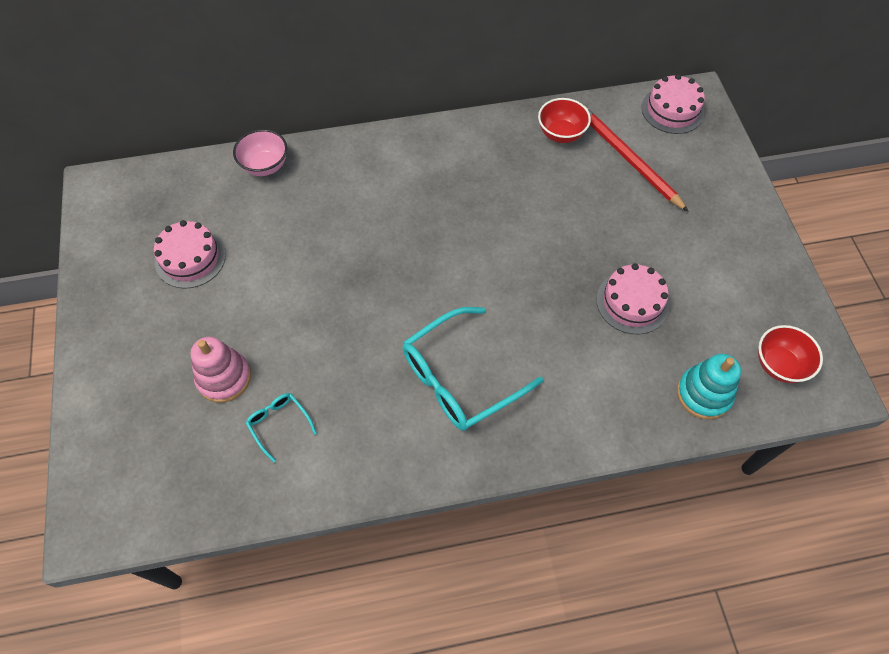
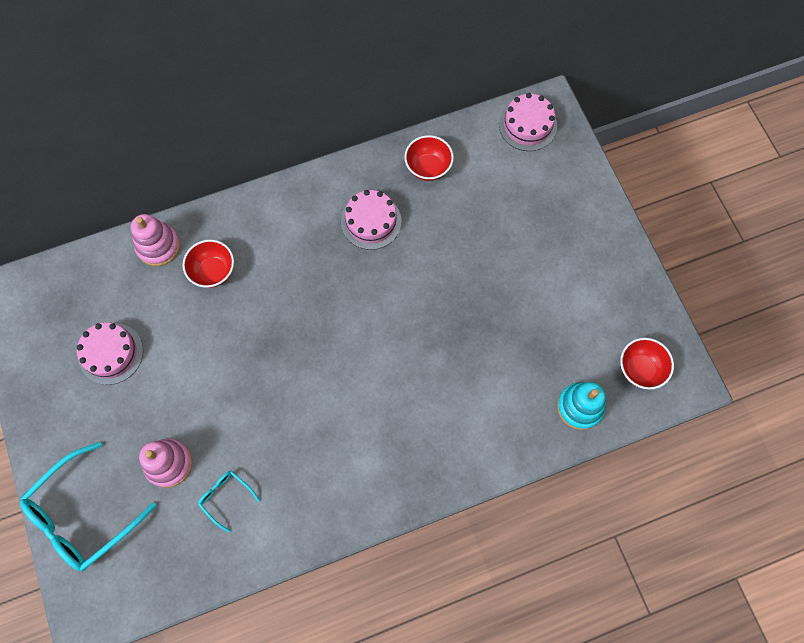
camera: 10 degrees left, 10 degrees up
pink bowl [233,129,287,176] -> pink stacking toy [131,214,180,266]
turquoise glasses [402,307,543,431] -> turquoise glasses moved to [20,442,157,572]
red pencil [585,106,689,212] -> none
pink cake [596,263,669,334] -> pink cake moved to [341,190,402,250]
none -> red bowl [183,240,234,288]

